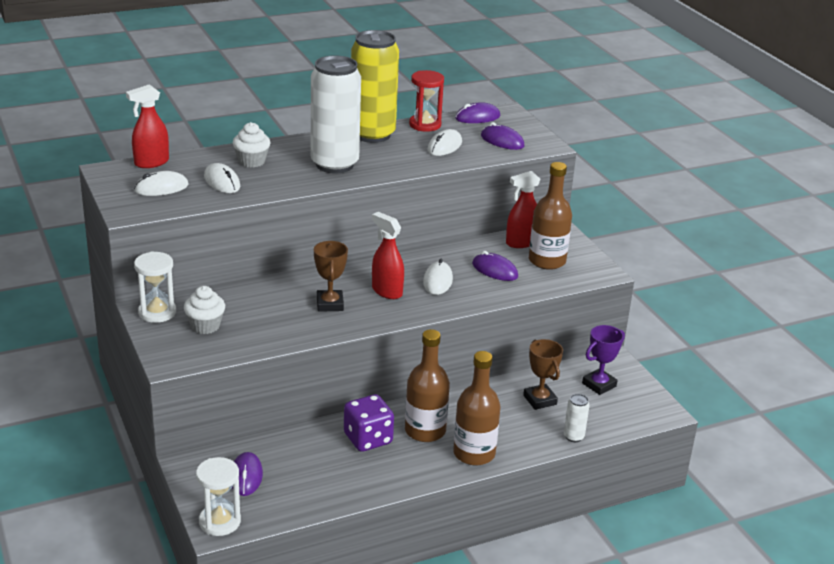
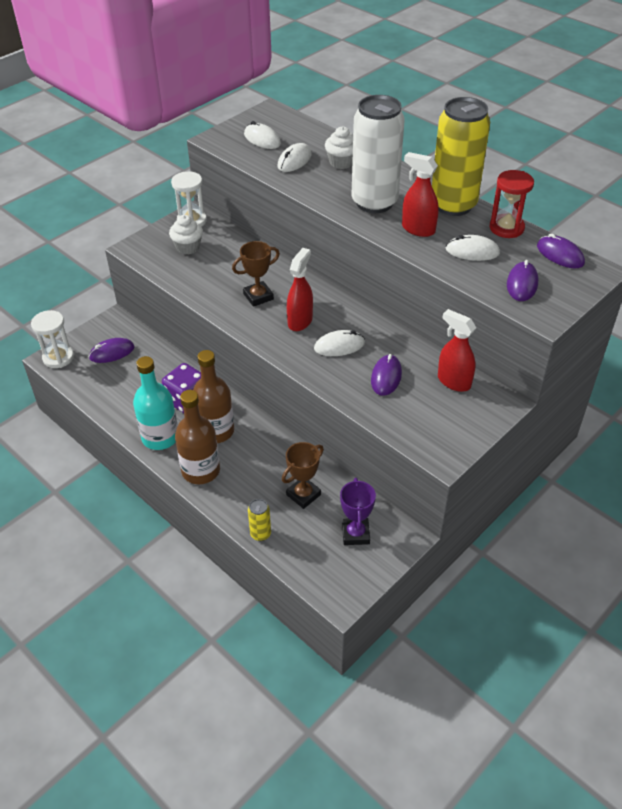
camera: 70 degrees right, 15 degrees up
red spray bottle [126,84,169,168] -> red spray bottle moved to [402,152,439,237]
brown bottle [529,162,572,270] -> none
white can [564,394,590,442] -> yellow can [248,499,271,541]
purple trophy [582,325,625,395] -> purple trophy turned 60 degrees clockwise [340,478,376,545]
none -> turquoise bottle [133,356,178,450]

